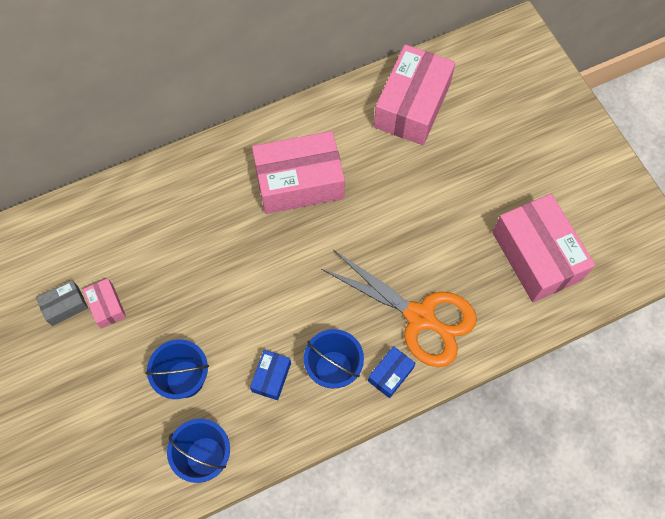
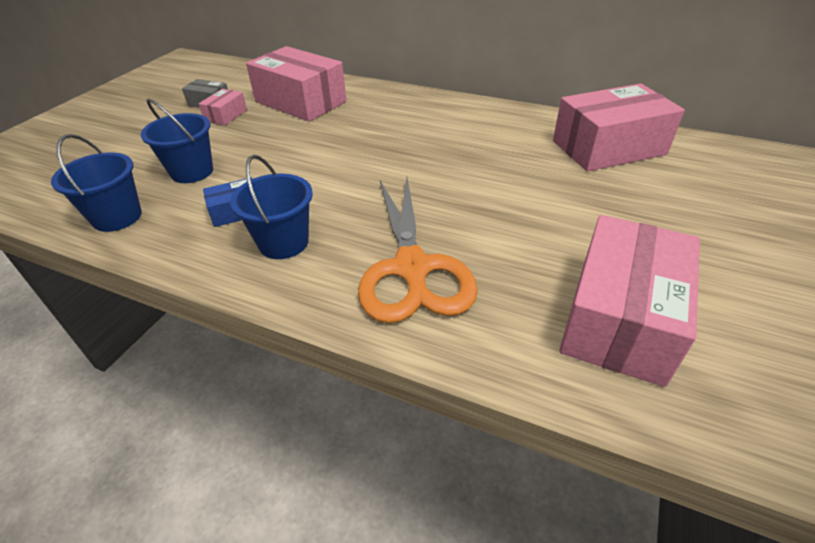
camera: 50 degrees right, 25 degrees down
pink box [252,131,345,214] -> pink box moved to [246,46,346,122]
blue box [368,346,416,398] -> none

